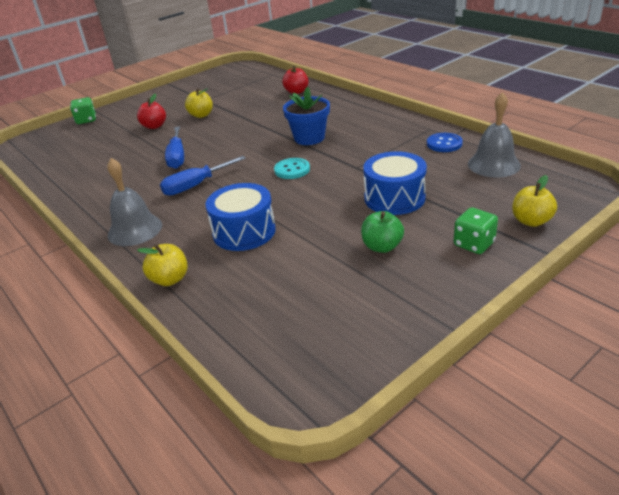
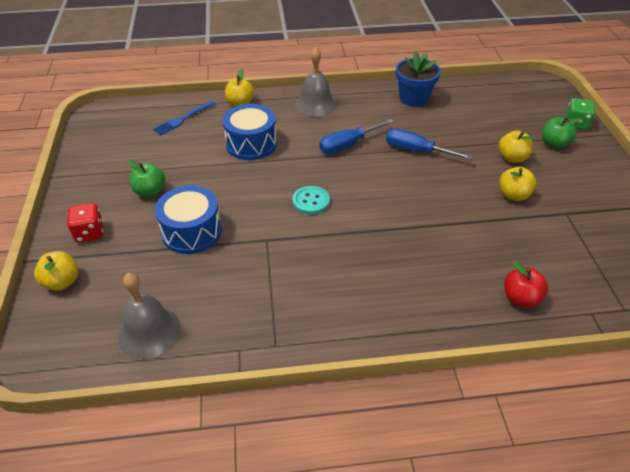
camera: 120 degrees right, 10 degrees up
red apple [137,94,166,129] -> yellow apple [499,130,534,163]
blue screwdriver [160,156,246,196] -> blue screwdriver turned 120 degrees counterclockwise [319,119,394,154]
blue flower pot [283,86,330,145] -> blue flower pot moved to [396,51,441,107]
blue button [427,133,463,152] -> none
green dice [454,207,498,254] -> red dice [67,203,103,242]
none -> blue fork [153,101,216,135]
none -> green apple [542,117,581,149]

